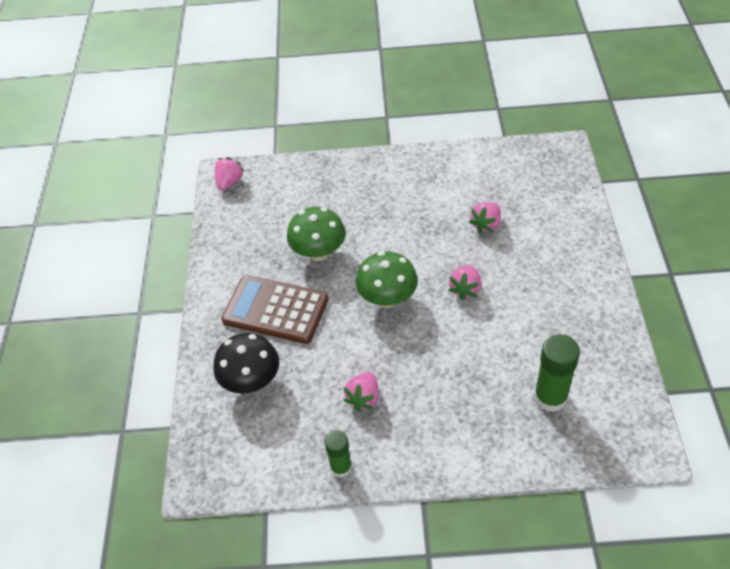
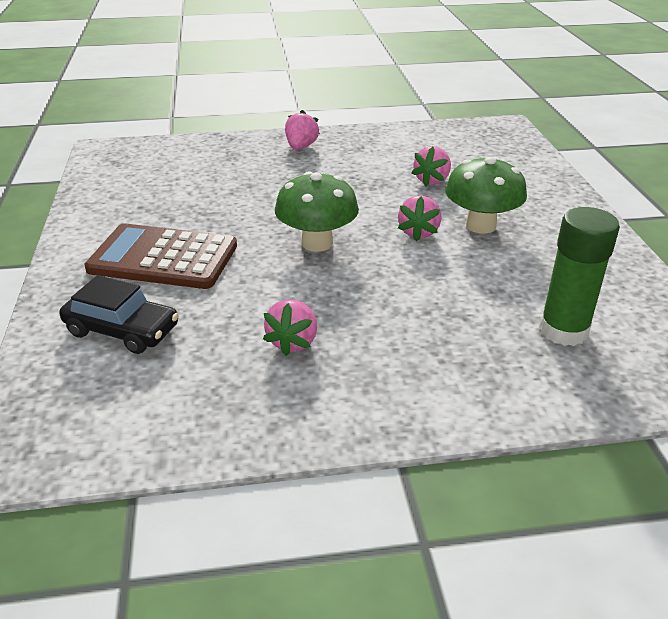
camera: 10 degrees left, 15 degrees down
black mushroom [213,333,279,394] -> black car [59,275,179,354]
pink strawberry [215,157,245,191] -> pink strawberry moved to [285,110,320,150]
green mushroom [287,207,346,261] -> green mushroom moved to [445,157,527,234]
green glue stick [325,430,352,478] -> none

